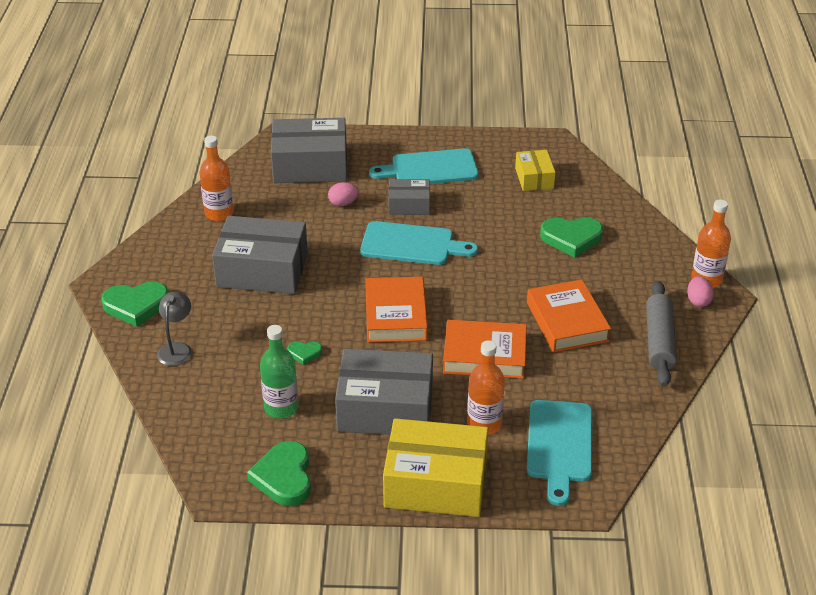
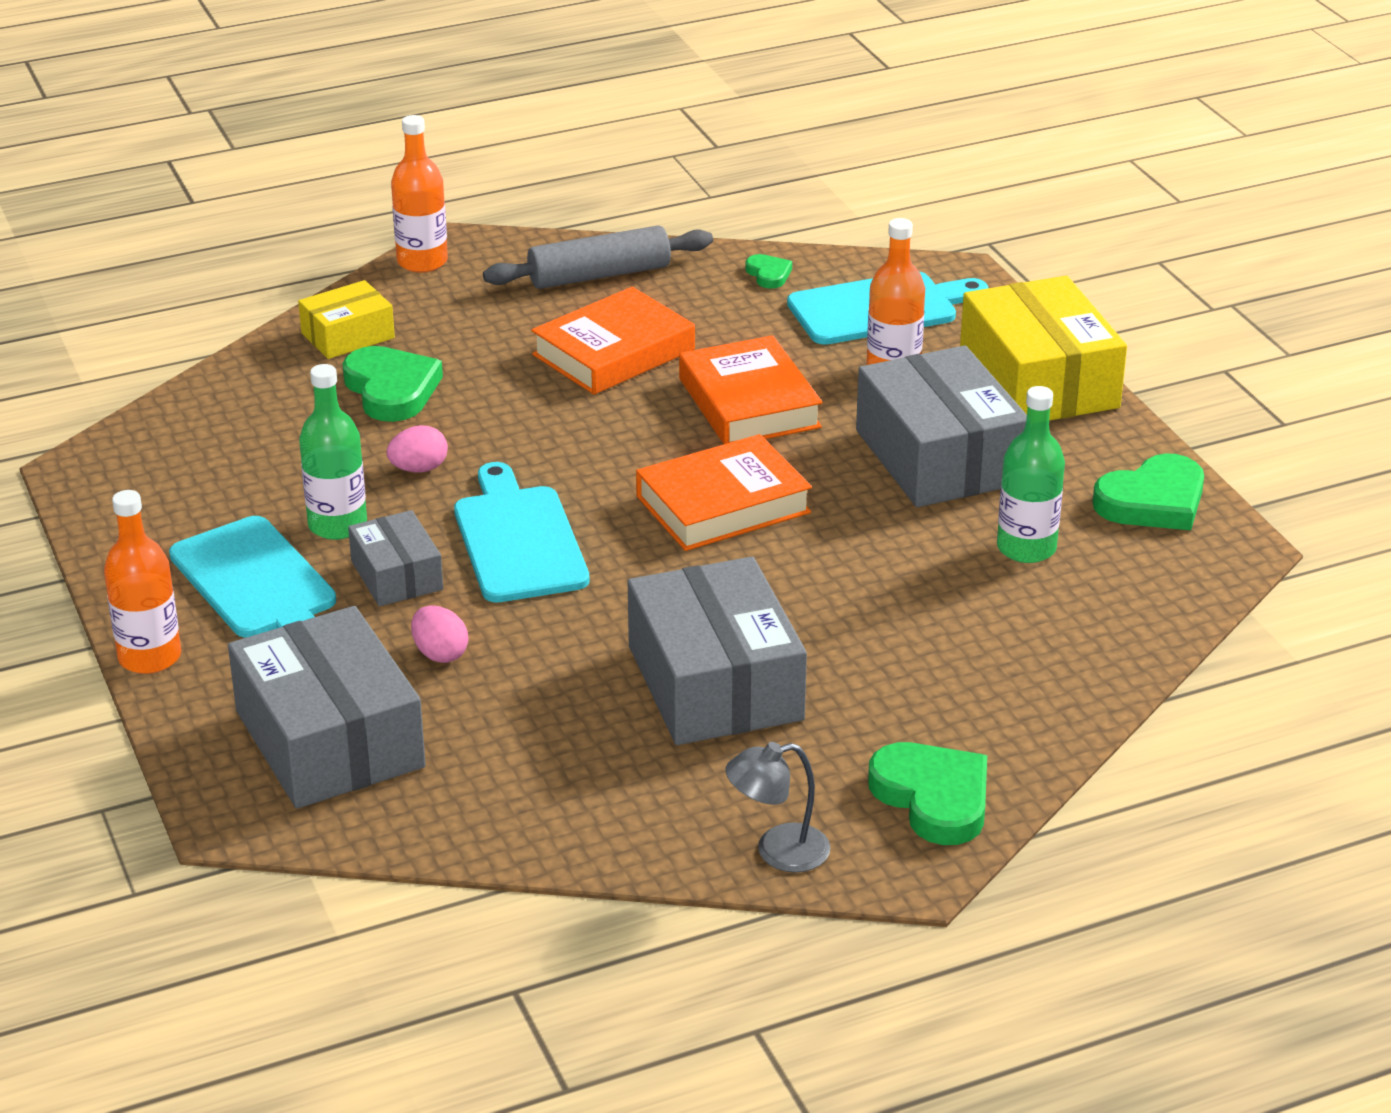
camera: 115 degrees left, 5 degrees down
grey lamp [157,292,192,366] -> grey lamp moved to [725,742,831,872]
orange bottle [199,135,234,221] -> orange bottle moved to [104,490,181,674]
green heart [287,341,322,365] -> green heart moved to [745,254,792,289]
yellow box [515,150,556,191] -> yellow box moved to [298,280,395,359]
pink egg [687,276,714,307] -> pink egg moved to [386,425,448,473]
none -> green bottle [299,364,367,540]

